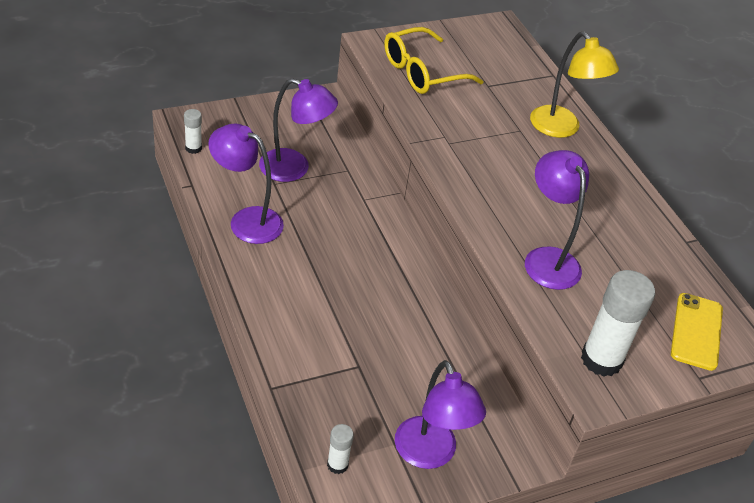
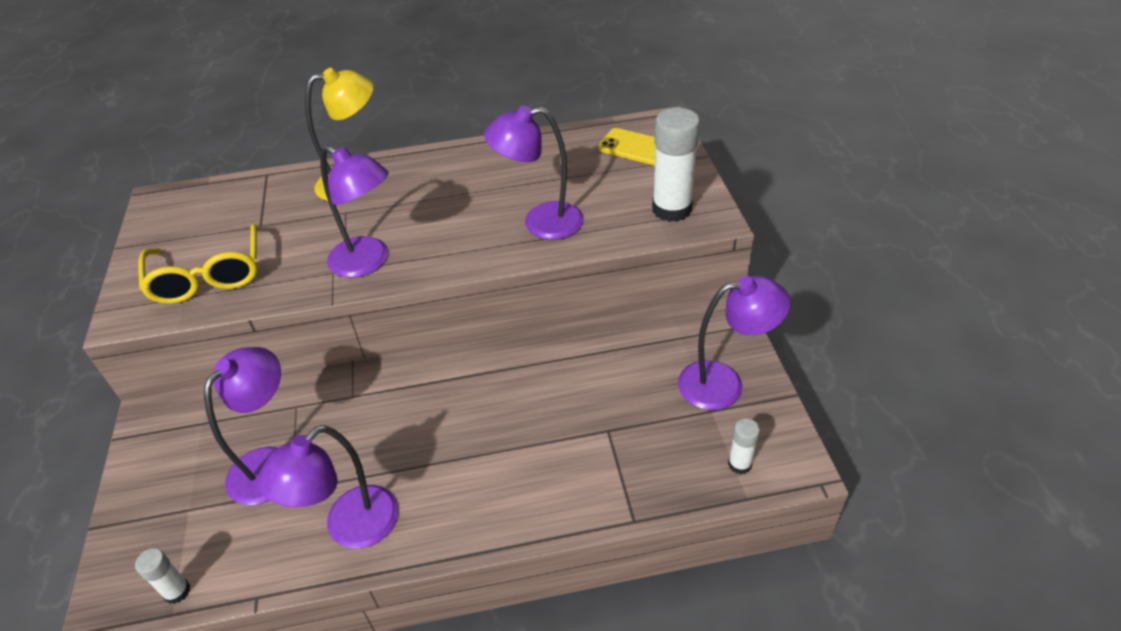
camera: 70 degrees left, 0 degrees up
none -> purple lamp [320,145,389,278]

